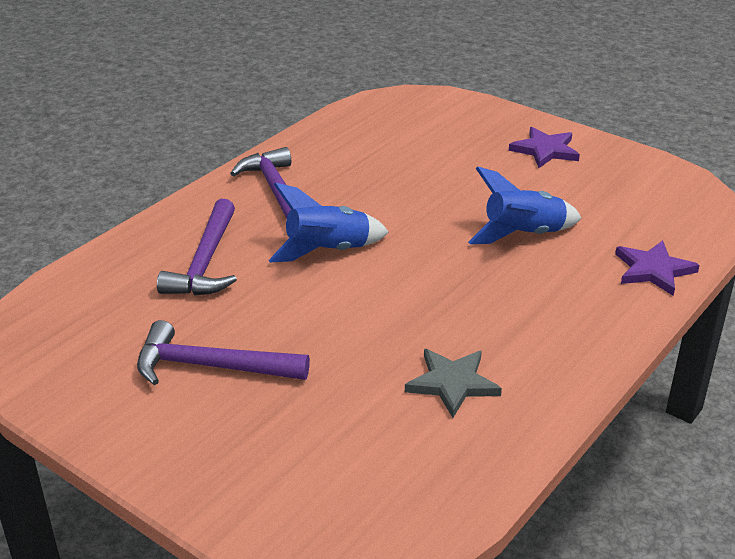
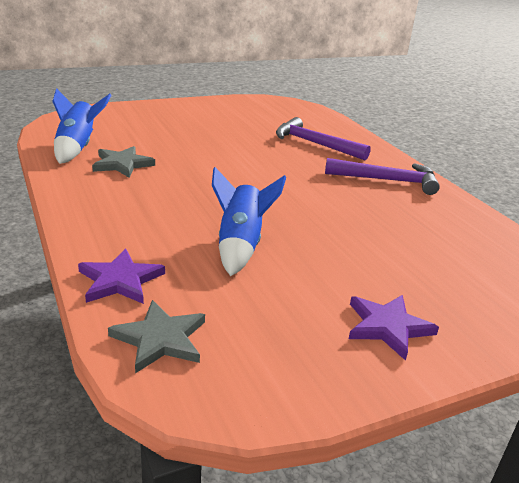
camera: 115 degrees right, 5 degrees down
purple hammer [137,320,310,385] -> none
blue rocket [269,183,389,262] -> blue rocket moved to [52,88,112,164]
none -> grey star [108,300,205,374]

